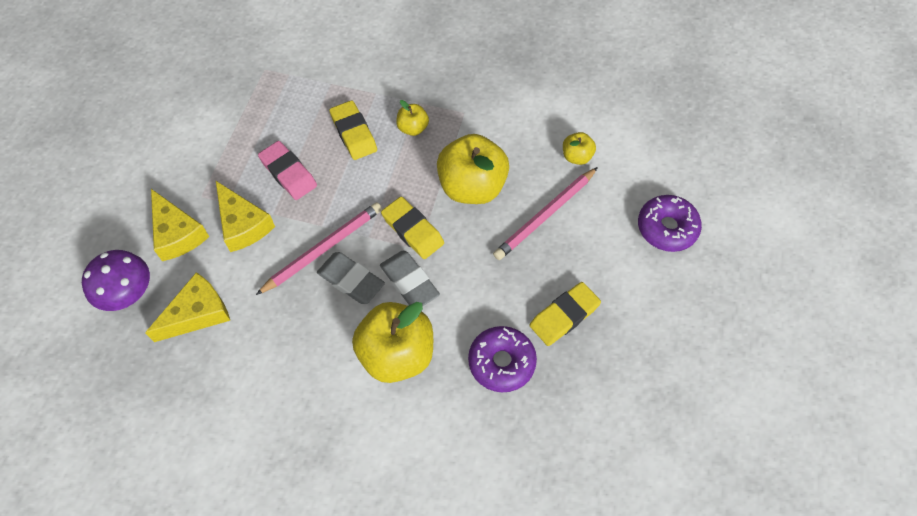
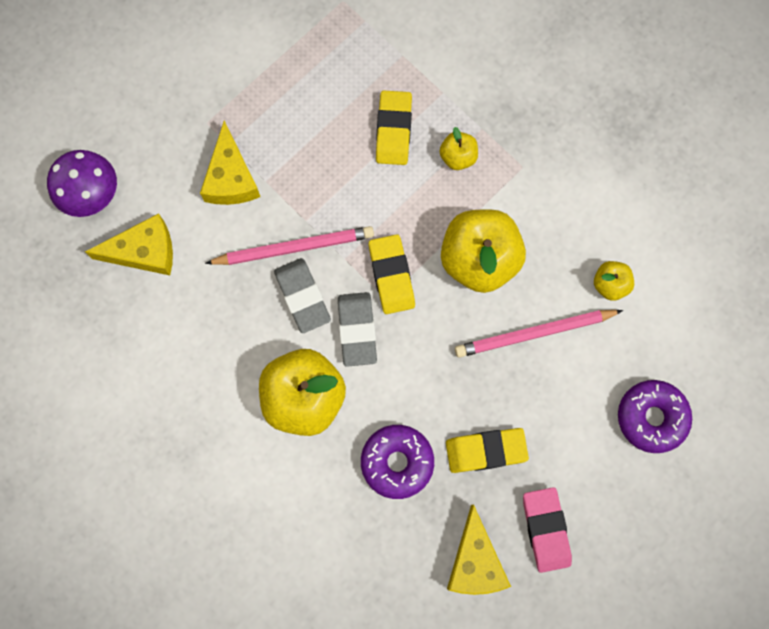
camera: 30 degrees right, 15 degrees up
yellow cheese [151,189,209,261] -> yellow cheese moved to [447,504,511,595]
pink eraser [258,141,317,200] -> pink eraser moved to [523,487,572,573]

